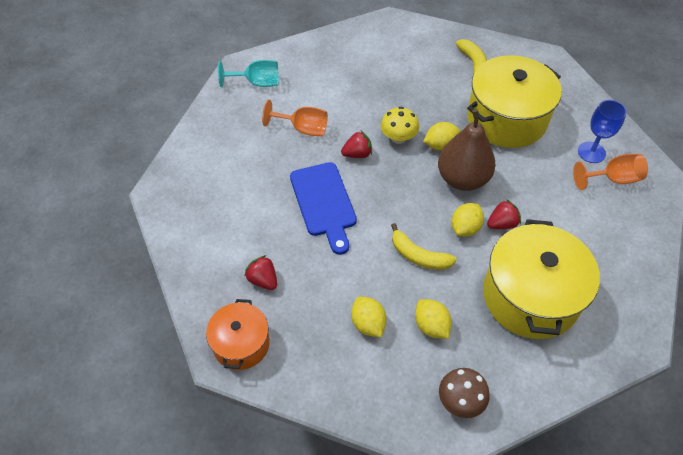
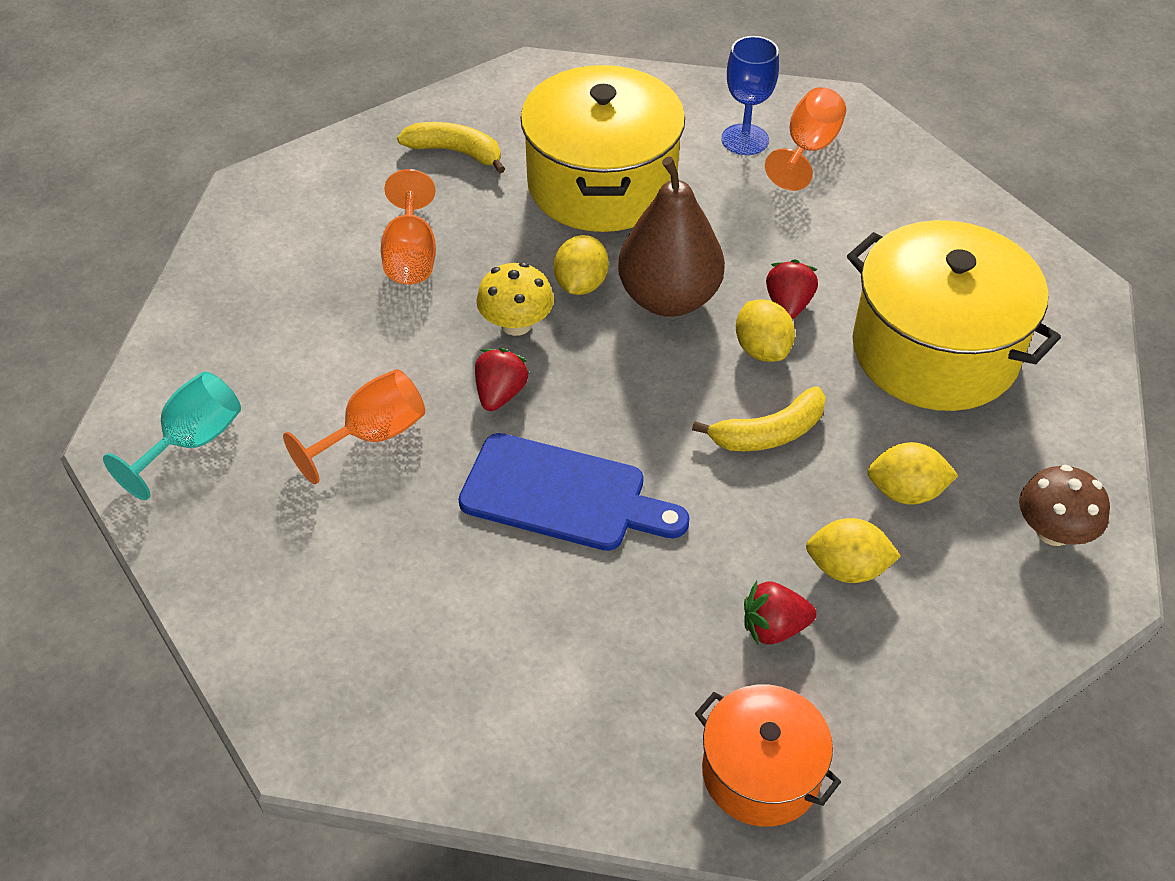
camera: 55 degrees left, 5 degrees down
red strawberry [244,255,277,290] -> red strawberry moved to [744,581,816,644]
none -> orange goblet [381,169,436,285]

